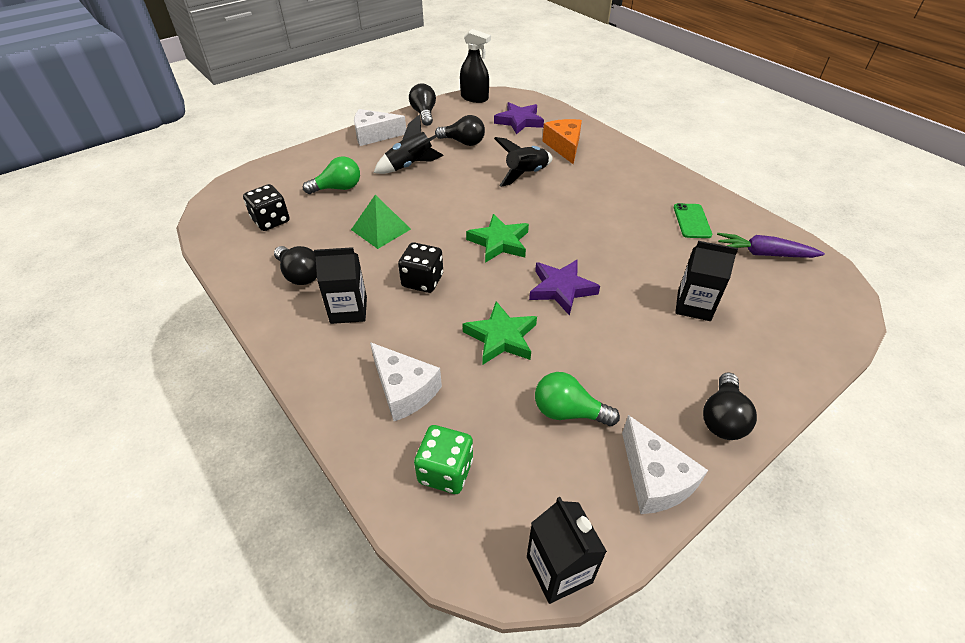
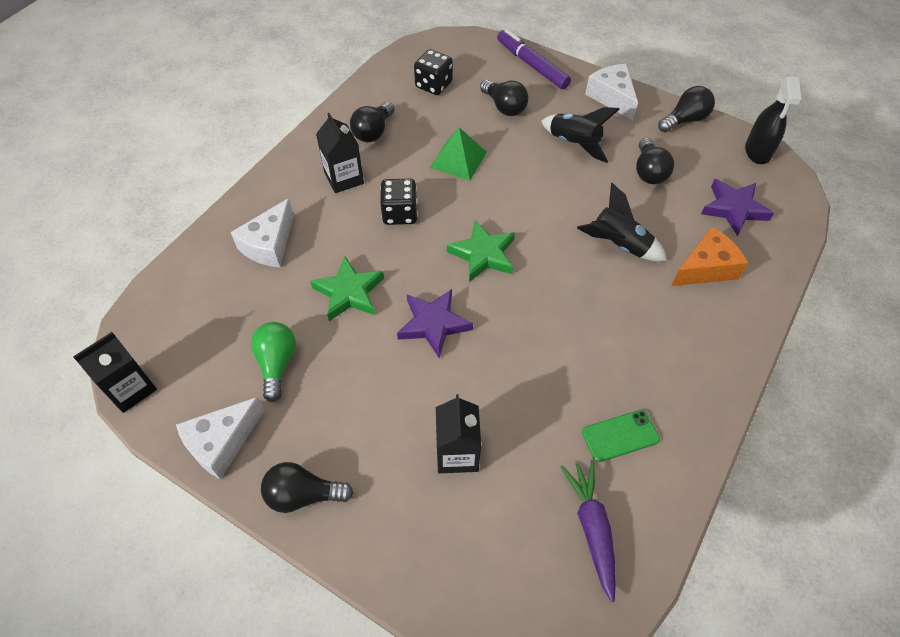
camera: 70 degrees right, 10 degrees up
green light bulb [303,156,360,194] -> black light bulb [480,80,529,116]
green dice [414,425,473,494] -> none
none -> purple marker [497,29,571,89]

